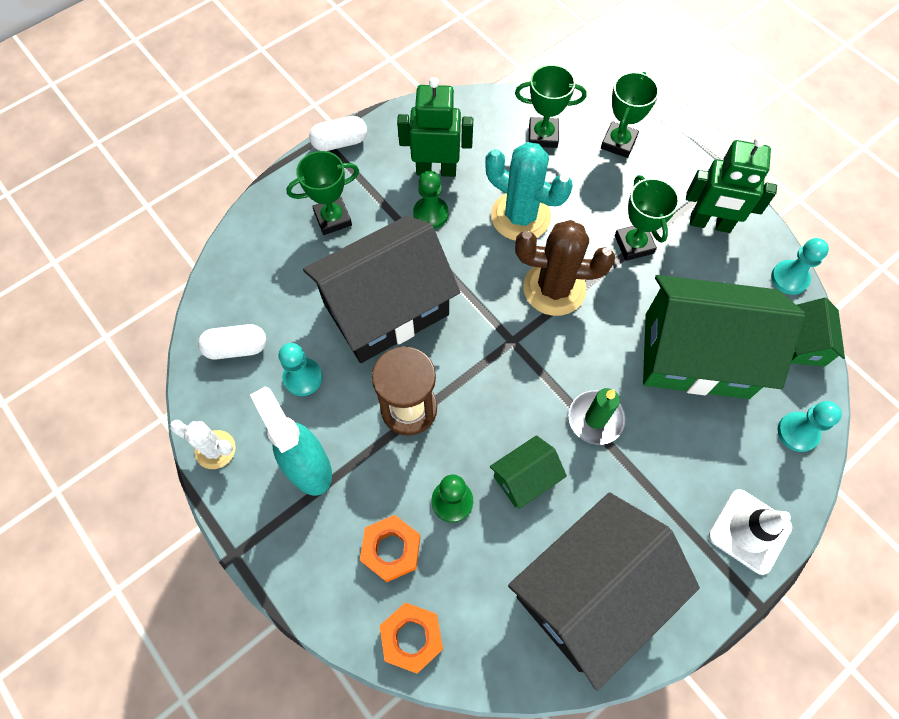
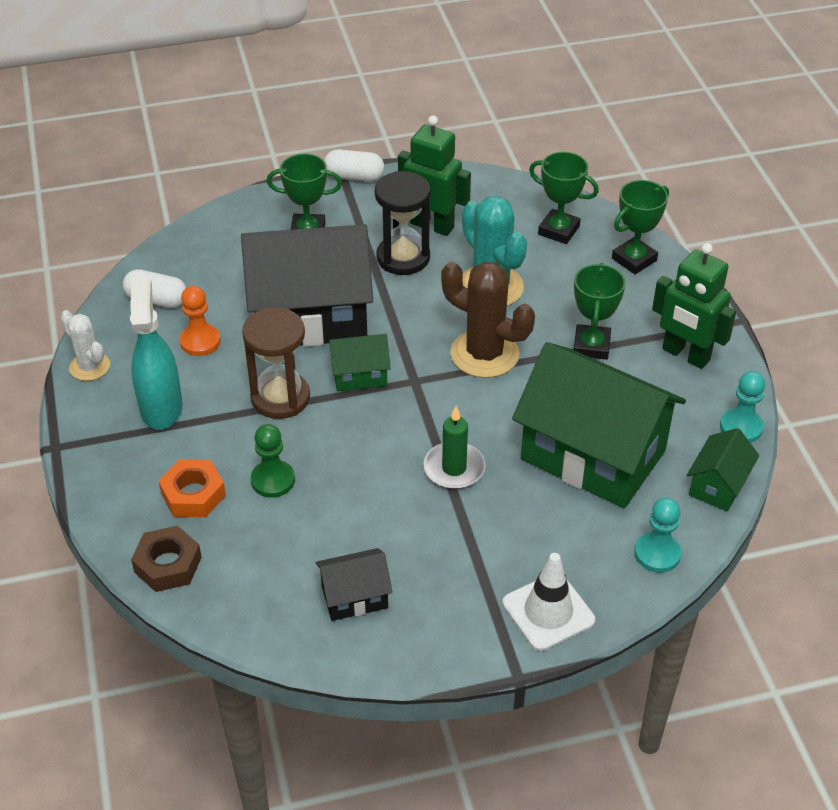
camera: 25 degrees right, 20 degrees down
turquoise pawn [279,343,323,396] -> orange pawn [180,286,221,356]
orange nut [380,602,443,673] -> brown nut [131,526,202,592]
green pawn [413,171,449,229] -> black hourglass [375,171,431,275]
green house [490,435,567,509] -> green house moved to [328,334,391,392]
black house [508,492,700,691] -> black house [315,548,393,621], size x0.45

